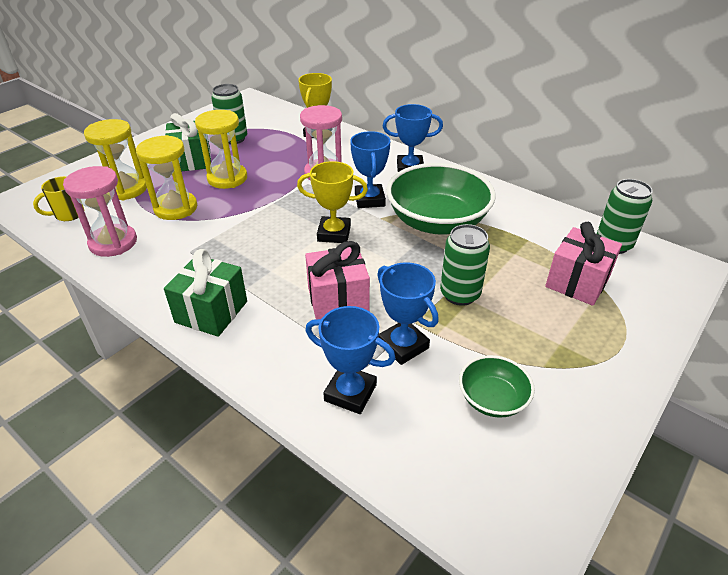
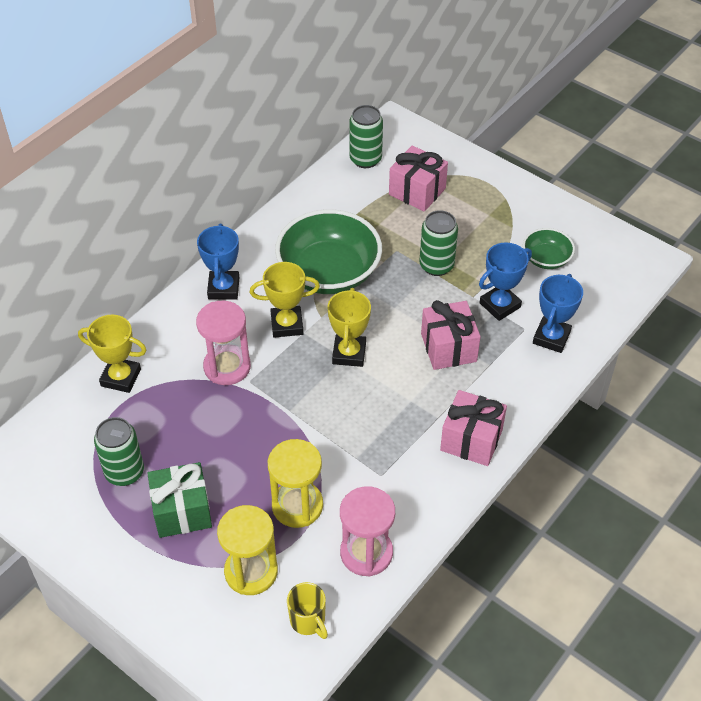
camera: 90 degrees left, 10 degrees up
green gift [164,249,247,337] -> pink gift [440,390,507,466]
yellow hourglass [195,110,247,189] -> none
blue trophy [350,131,390,208] -> yellow trophy [250,262,320,338]

